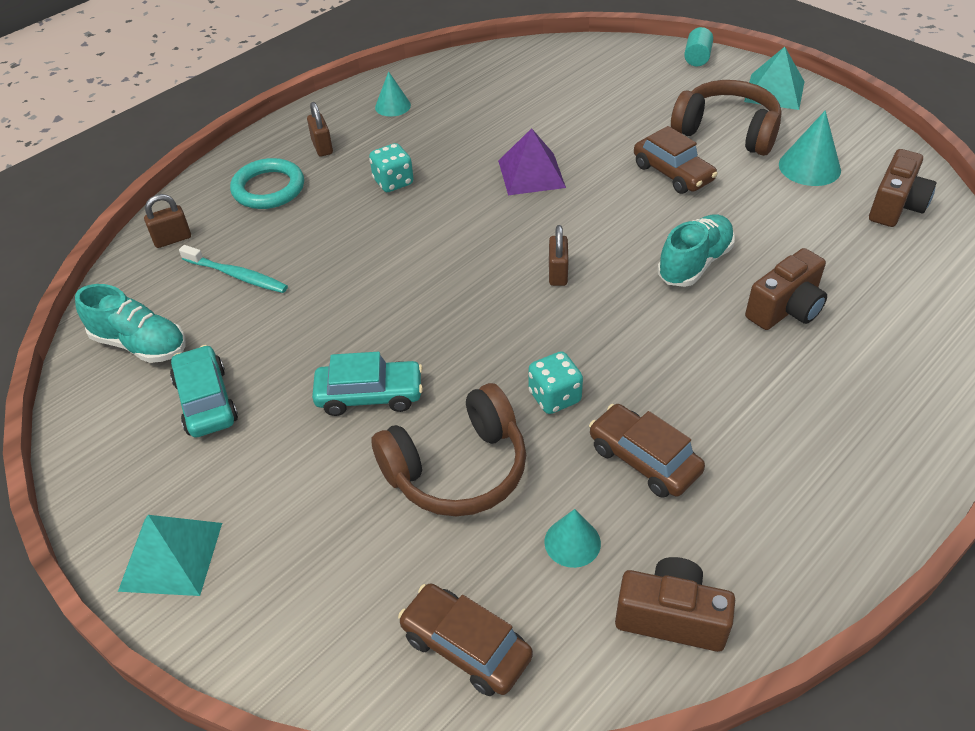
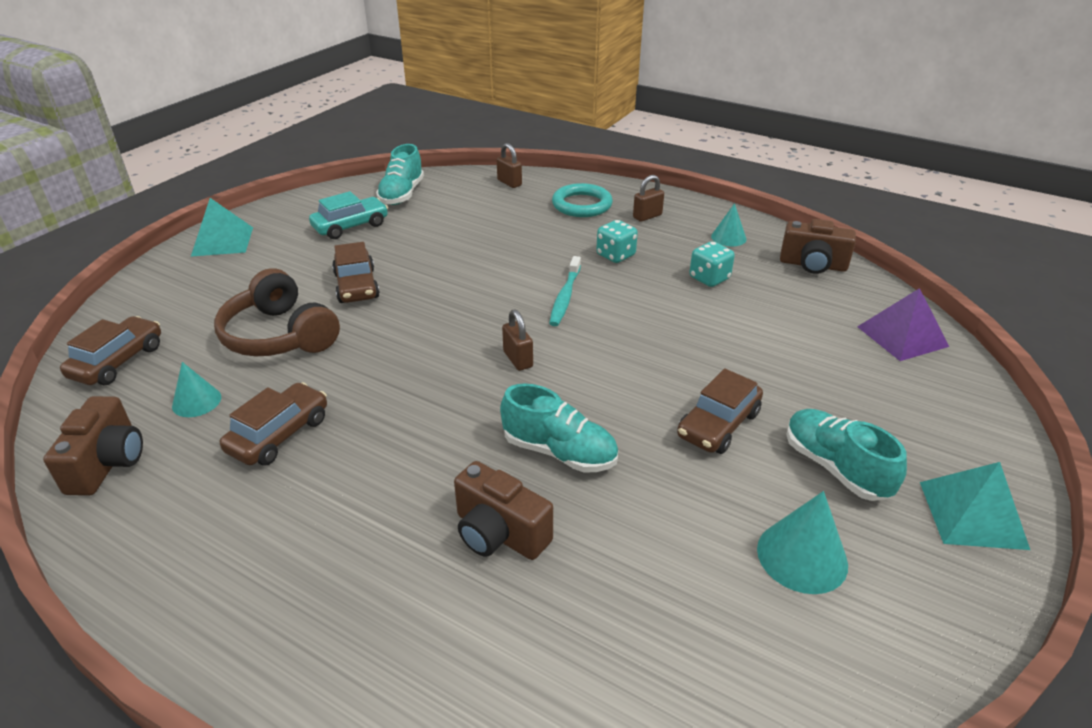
camera: 75 degrees right, 10 degrees down
turquoise toothbrush [179,245,288,293] -> turquoise toothbrush moved to [549,256,581,326]
turquoise car [312,352,423,416] -> brown car [332,242,380,303]
purple pyramid [498,128,566,195] -> purple pyramid moved to [857,288,949,361]
turquoise dice [529,351,583,414] -> turquoise dice moved to [689,241,735,287]
brown padlock [549,225,569,286] -> brown padlock turned 75 degrees clockwise [502,309,533,371]
brown headphones [671,80,781,156] -> turquoise shoe [786,409,907,501]
turquoise cylinder [684,27,713,66] -> none
brown camera [869,149,936,227] -> brown camera moved to [780,219,856,274]

